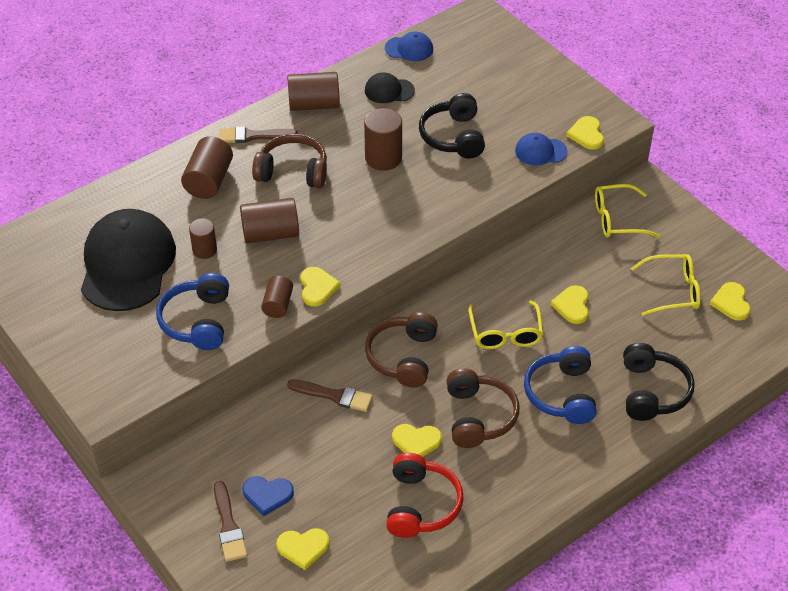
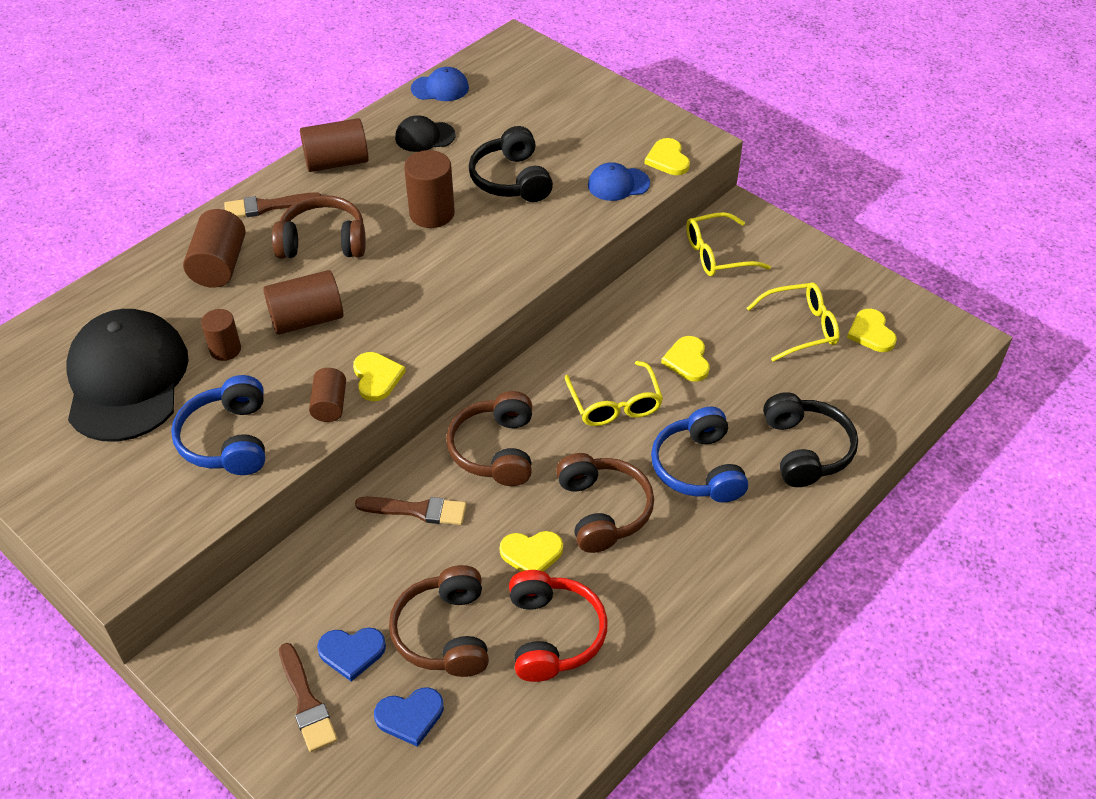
camera: 10 degrees left, 0 degrees up
yellow heart [277,528,330,570] -> blue heart [374,687,444,747]
none -> brown headphones [389,565,489,677]

